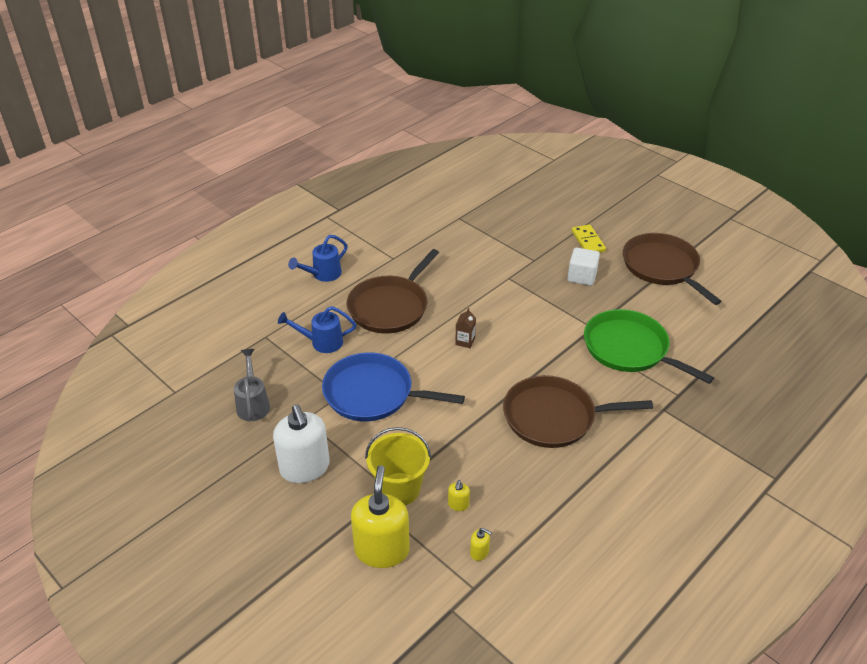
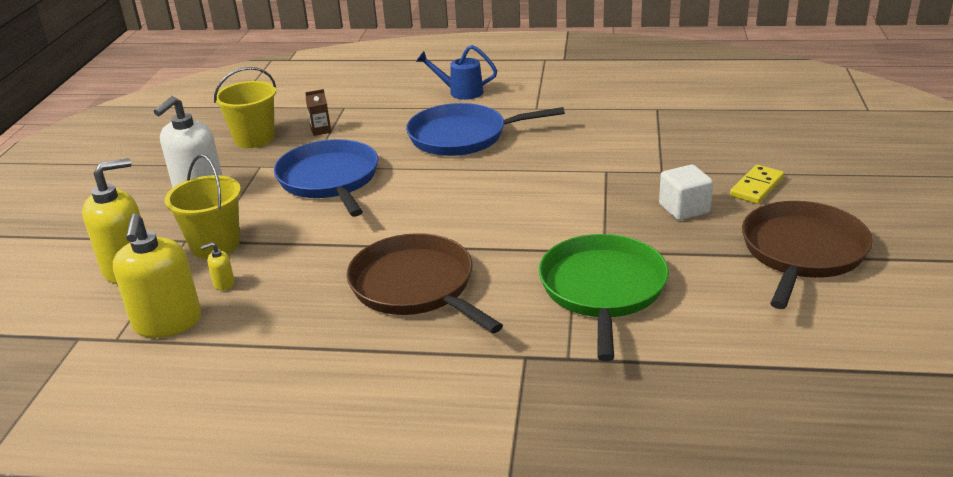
camera: 55 degrees right, 10 degrees down
grey watering can [234,349,270,421] -> yellow bucket [214,67,276,148]
blue watering can [278,306,356,353] -> none
brown pan [347,249,439,334] -> blue pan [406,103,565,156]
brown carton [455,308,476,348] -> brown carton moved to [305,89,331,136]
yellow soap dispenser [470,528,492,561] -> yellow soap dispenser [113,214,201,338], size x2.46

